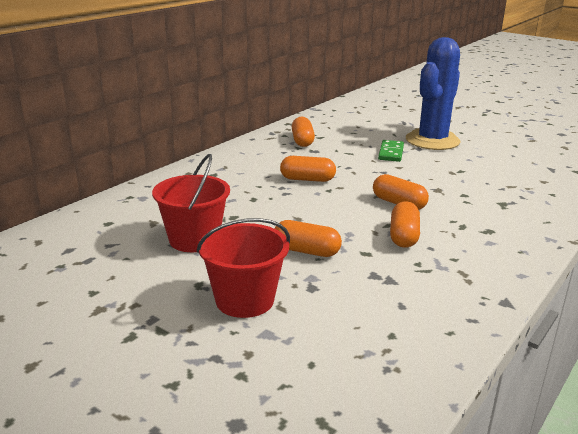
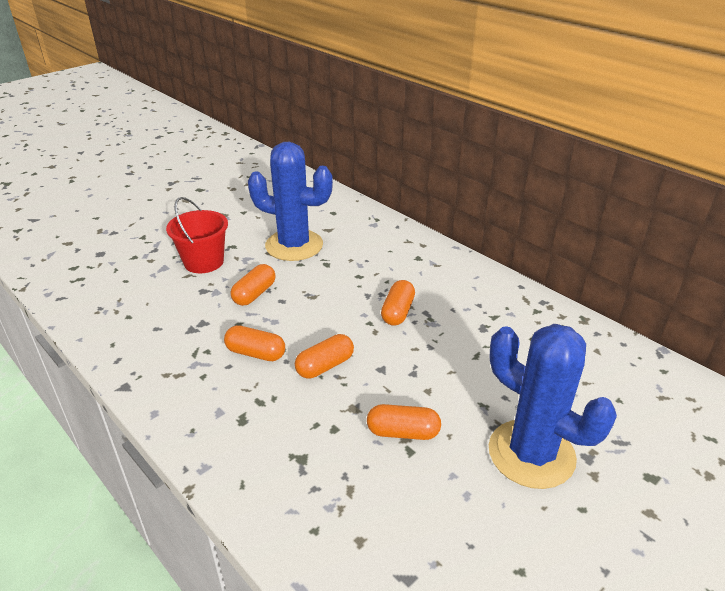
camera: 100 degrees right, 10 degrees up
red bucket [152,154,230,252] -> blue cactus [248,142,333,261]
orange capsule [292,117,315,147] -> orange capsule moved to [367,404,441,440]
green domino [378,140,404,162] -> none

